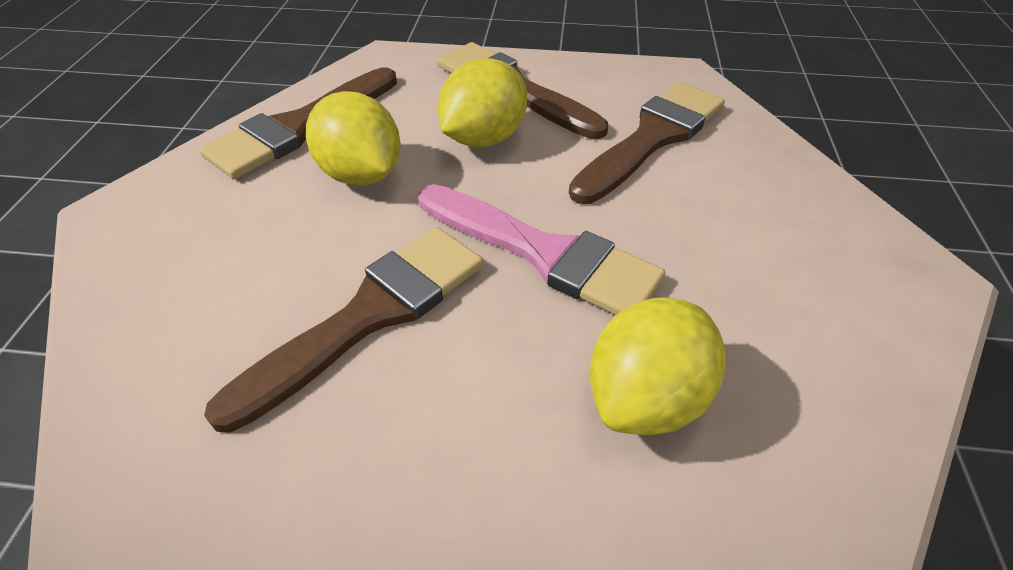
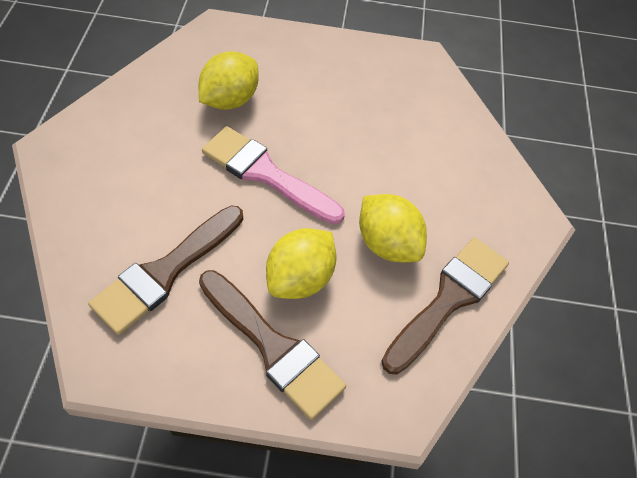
camera: 175 degrees right, 10 degrees up
brown brush [204,227,483,433] -> none

